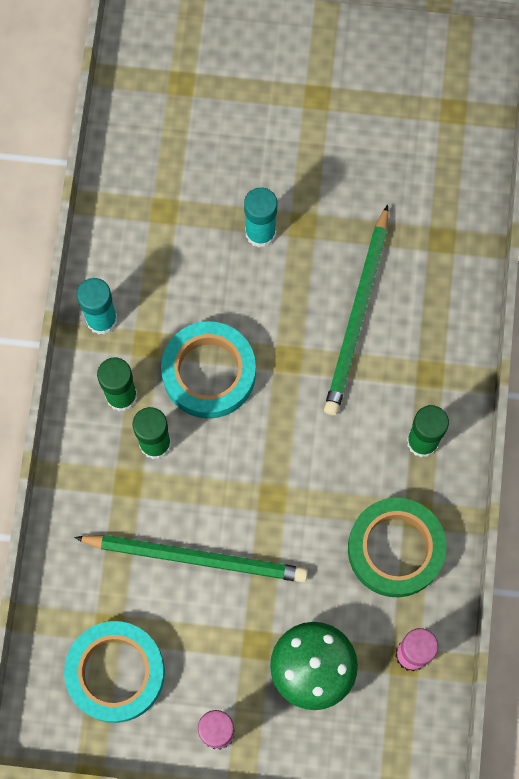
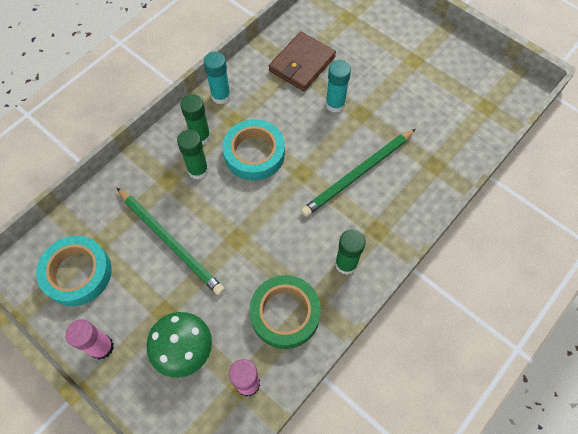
camera: 35 degrees right, 10 degrees down
none -> brown wallet [269,32,336,91]

